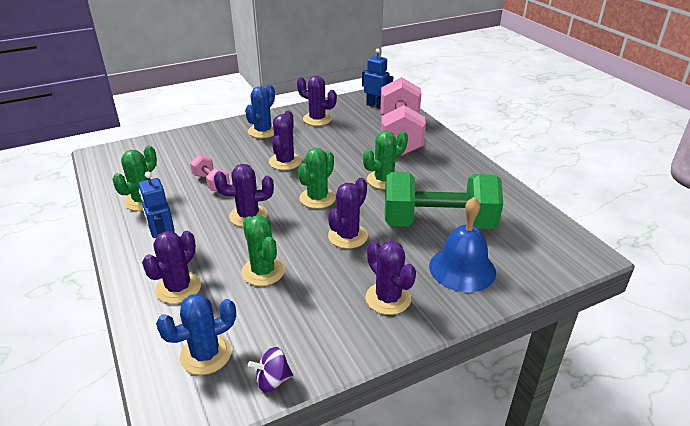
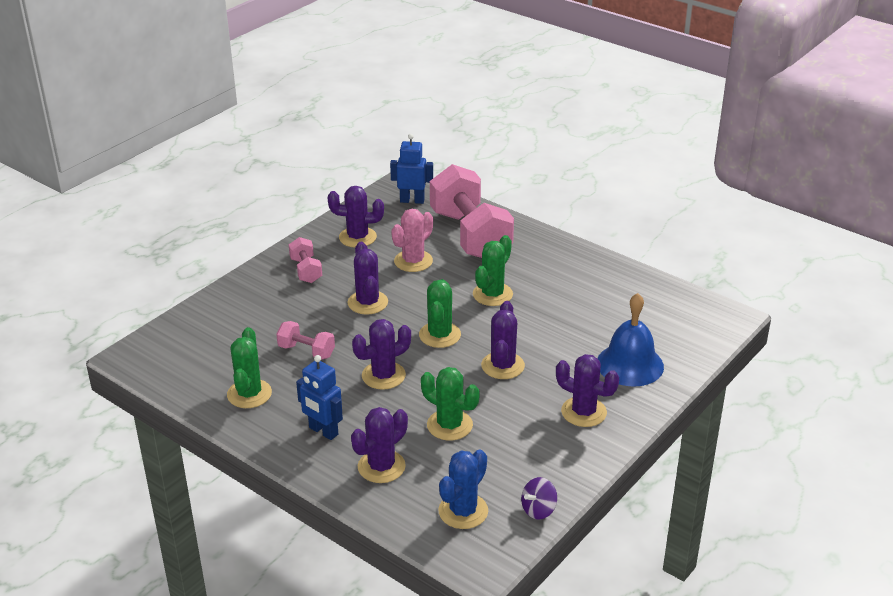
camera: 25 degrees left, 0 degrees up
purple cactus [142,231,201,304] -> purple cactus turned 45 degrees clockwise [351,407,408,483]
blue cactus [245,85,275,138] -> pink dumbbell [289,237,322,283]
green dumbbell [385,172,503,229] -> none
none -> pink cactus [391,209,433,272]

